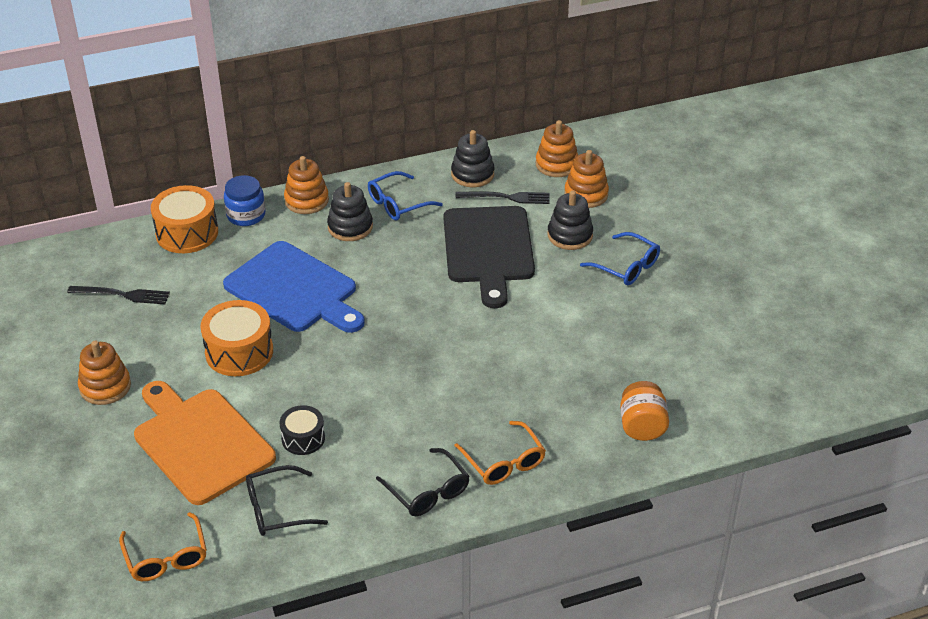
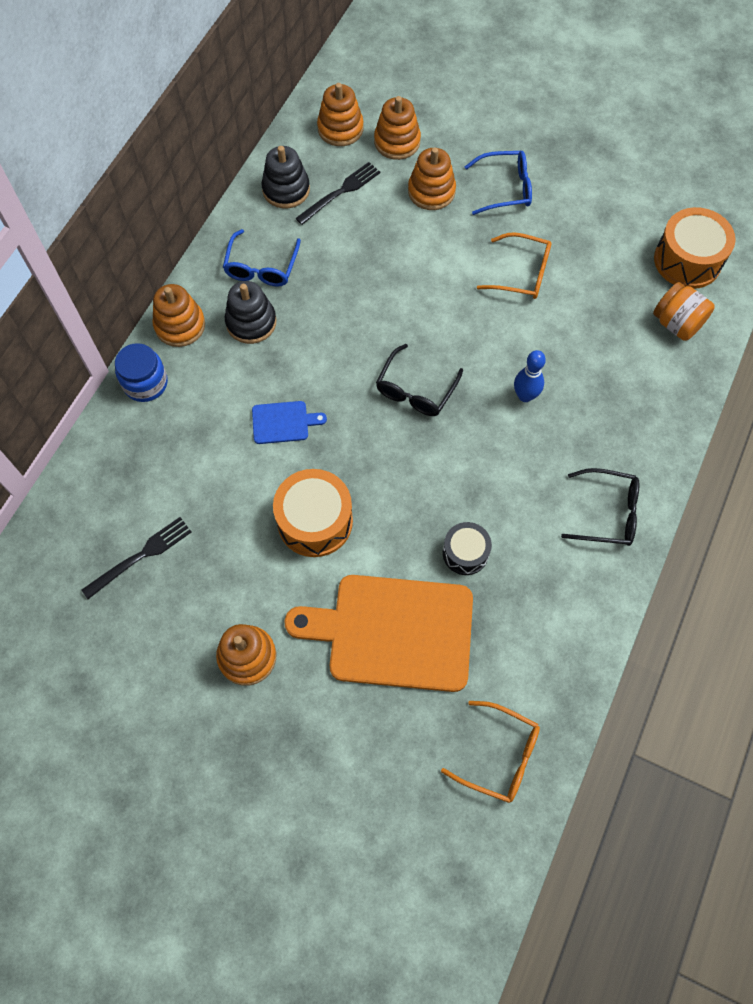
camera: 45 degrees left, 25 degrees up
orange drum [151,185,218,253] -> orange drum moved to [654,207,736,289]
blue cutting board [223,241,365,333] -> blue cutting board [252,401,327,444], size x0.44
black glasses [246,465,328,536] -> black glasses moved to [376,344,463,416]
black cutting board [443,206,535,308] -> none
orange glasses [454,421,546,485] -> orange glasses moved to [477,232,552,299]
black stacking toy [547,190,593,250] -> orange stacking toy [408,148,456,210]
none -> blue bowling pin [514,350,546,402]

